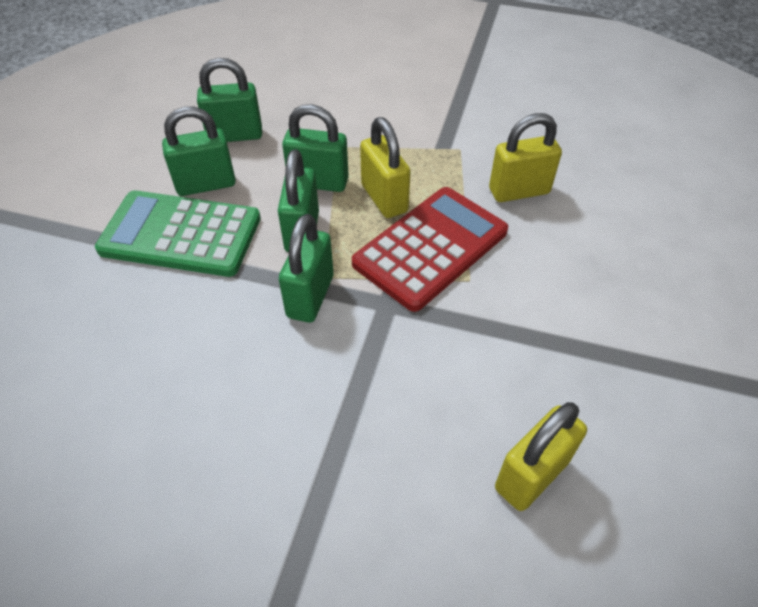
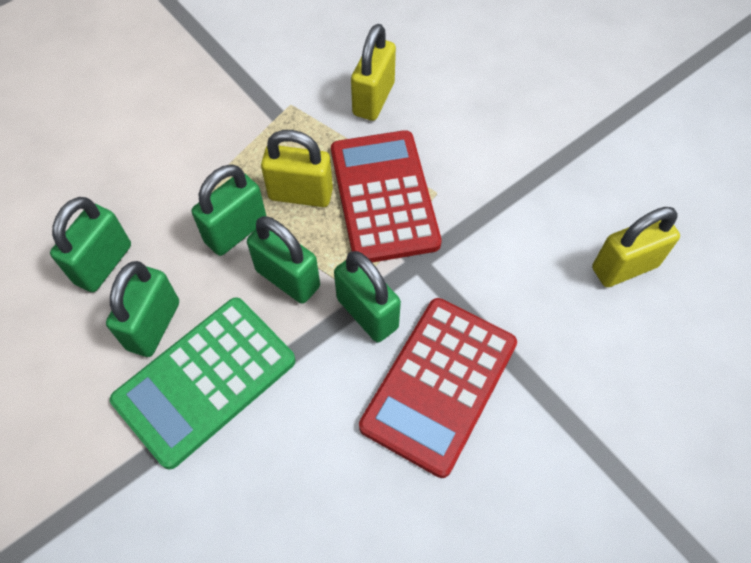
camera: 55 degrees left, 10 degrees up
yellow padlock [495,402,587,511] -> yellow padlock turned 75 degrees clockwise [592,207,680,287]
none -> red calculator [359,298,517,478]

